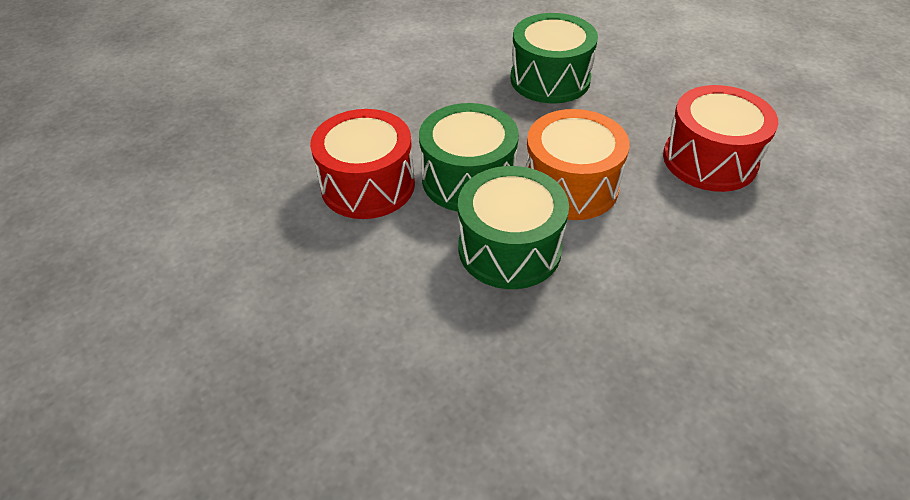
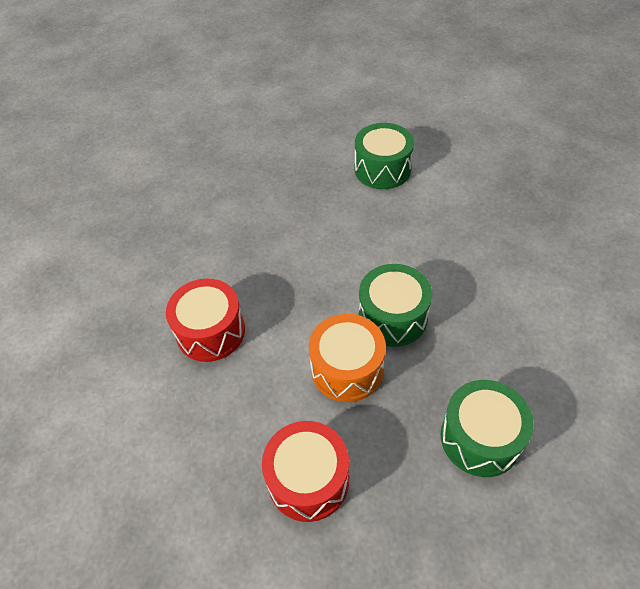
camera: 125 degrees right, 5 degrees up
red drum [310,109,415,219] -> red drum moved to [166,279,245,362]
green drum [458,166,569,289] -> green drum moved to [355,123,414,189]

